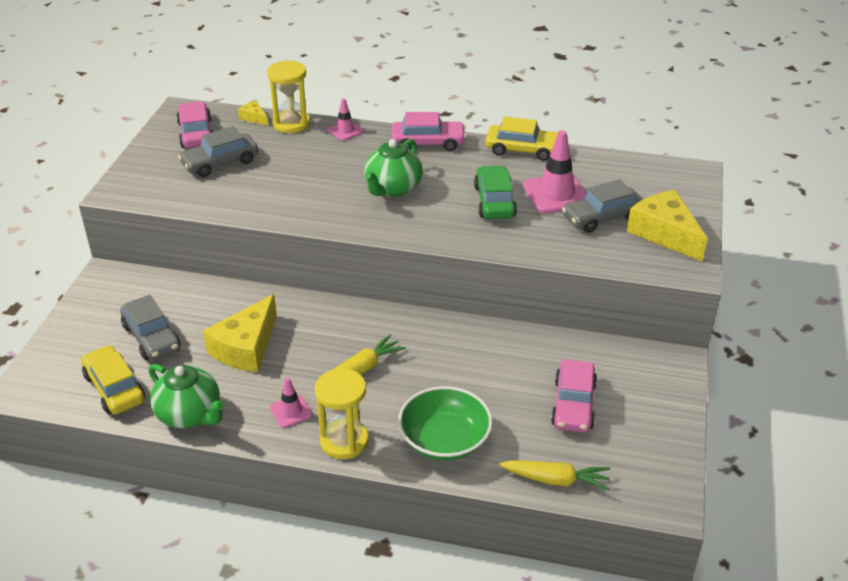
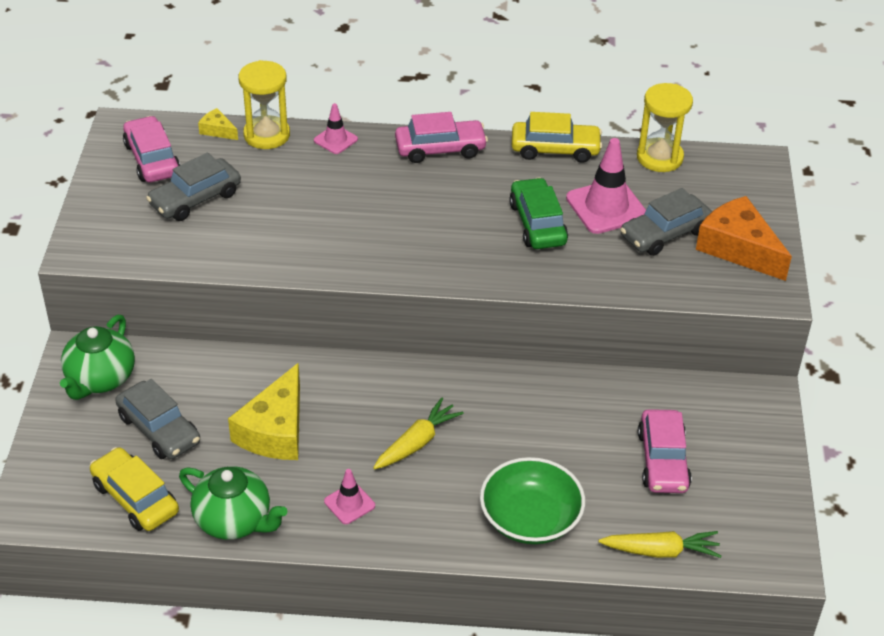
camera: 10 degrees left, 5 degrees up
yellow hourglass [315,368,369,459] -> yellow hourglass moved to [637,83,693,172]
green teapot [364,139,423,197] -> green teapot moved to [60,315,135,400]
yellow cheese [627,190,708,262] -> orange cheese [696,196,792,281]

